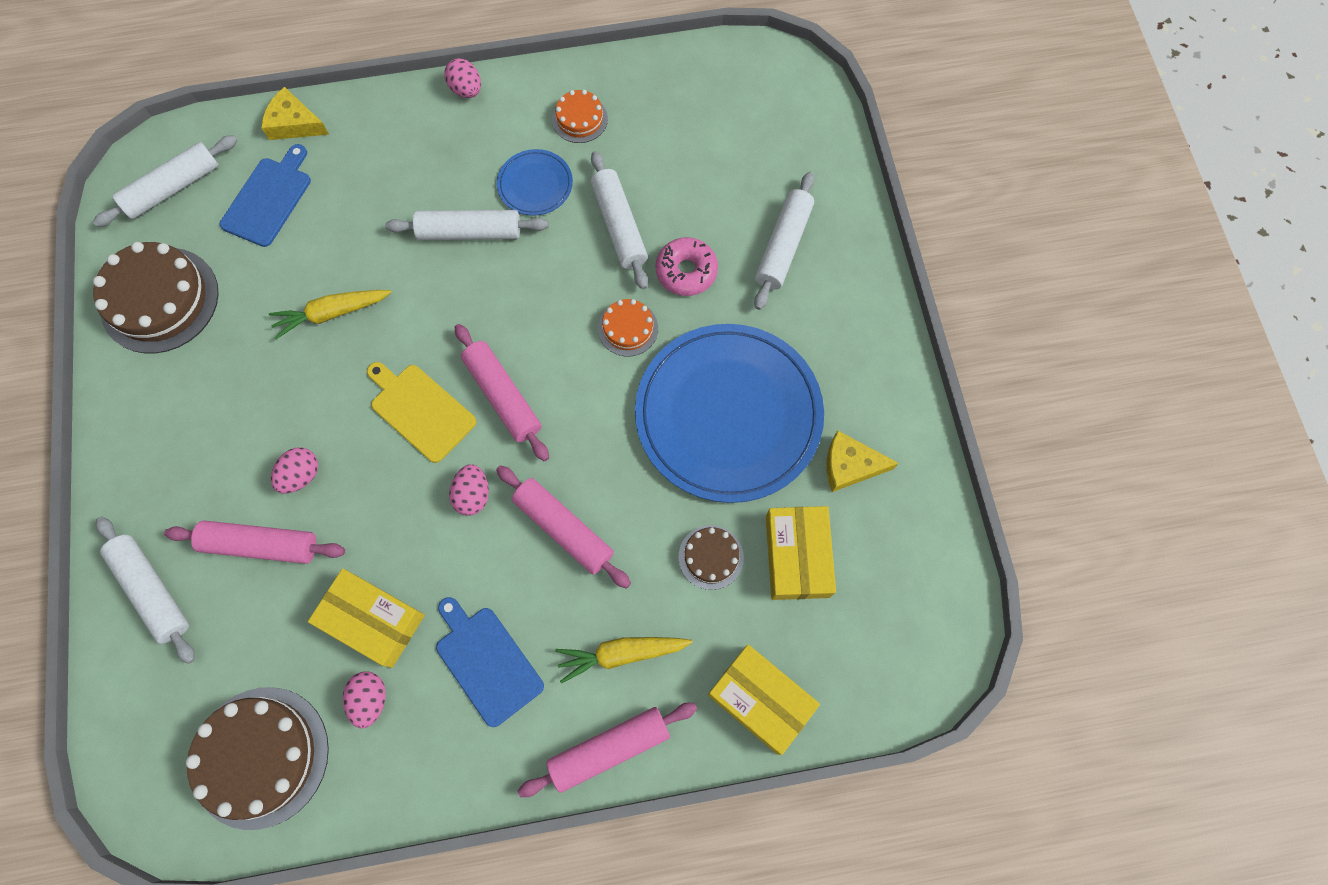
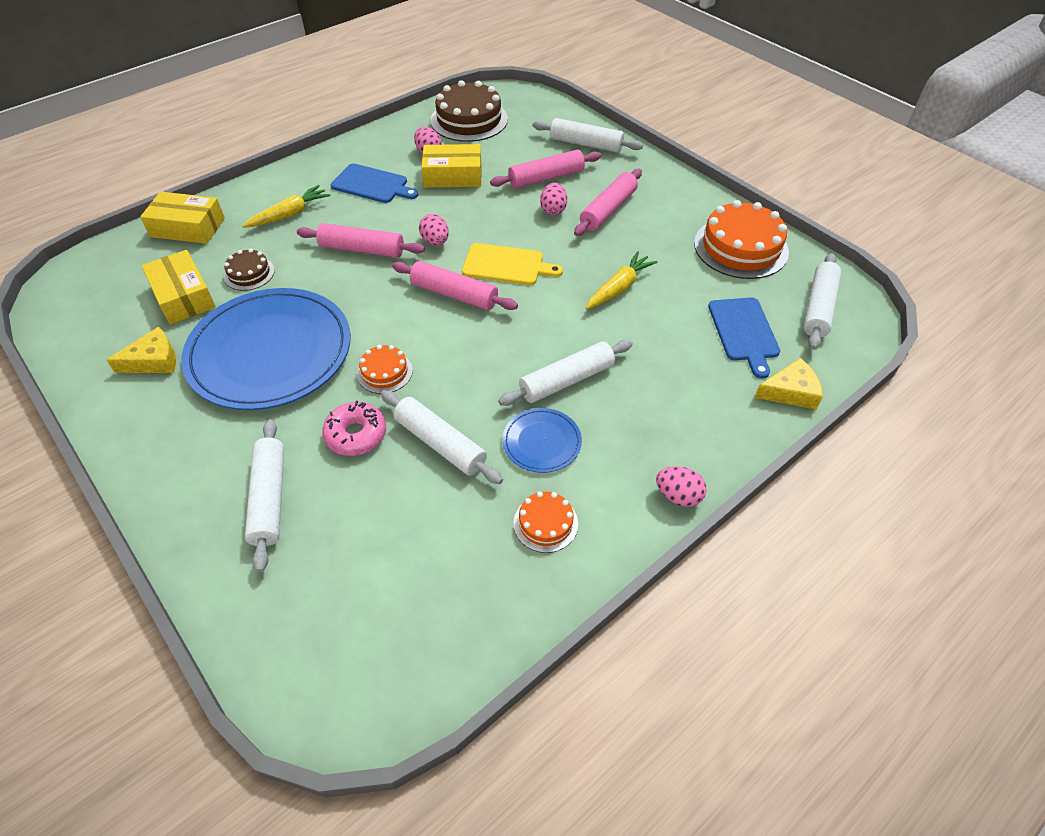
camera: 150 degrees right, 20 degrees down
brown cake [93,242,219,353] -> orange cake [694,200,789,279]
pink rolling pin [518,703,697,797] -> pink rolling pin moved to [574,169,642,236]

